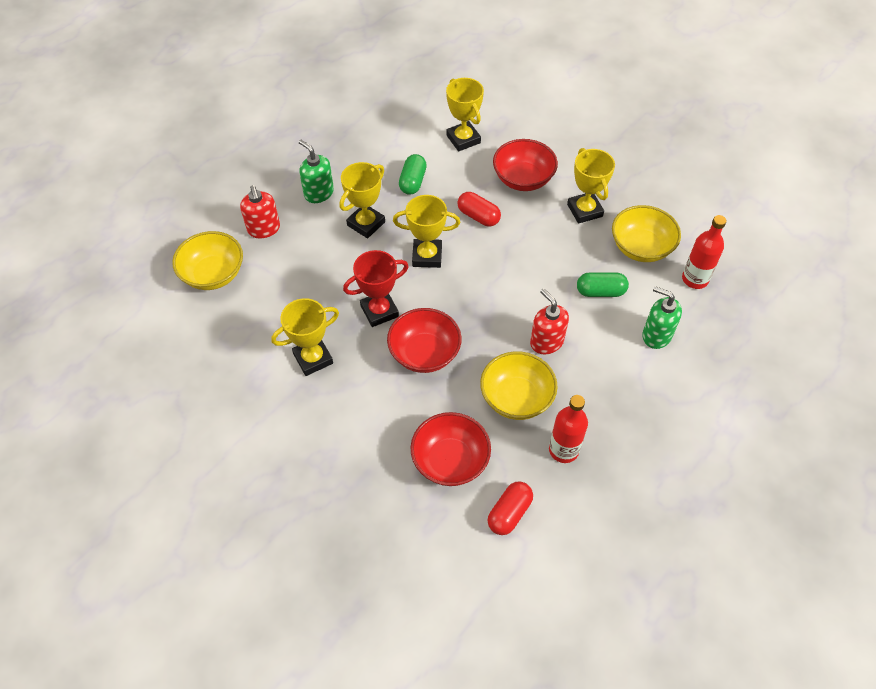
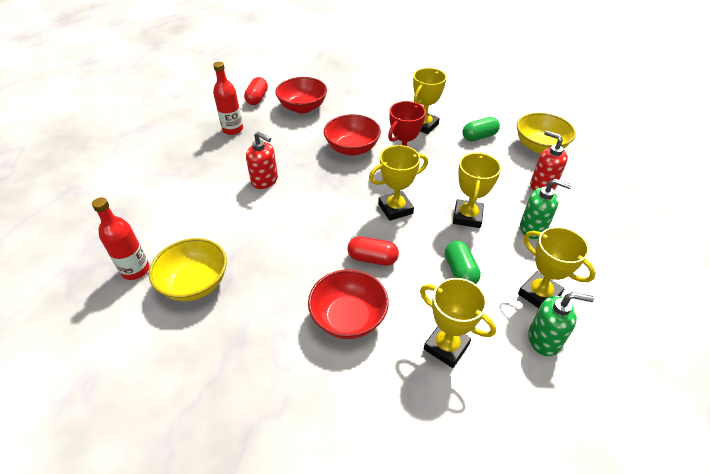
camera: 155 degrees right, 10 degrees down
yellow bowl [480,351,558,420] -> none
yellow trophy [567,148,615,224] -> yellow trophy moved to [518,227,596,308]
green capsule [577,272,629,297] -> green capsule moved to [462,117,500,141]
green soap dispenser [642,286,682,349] -> green soap dispenser moved to [528,292,594,356]

